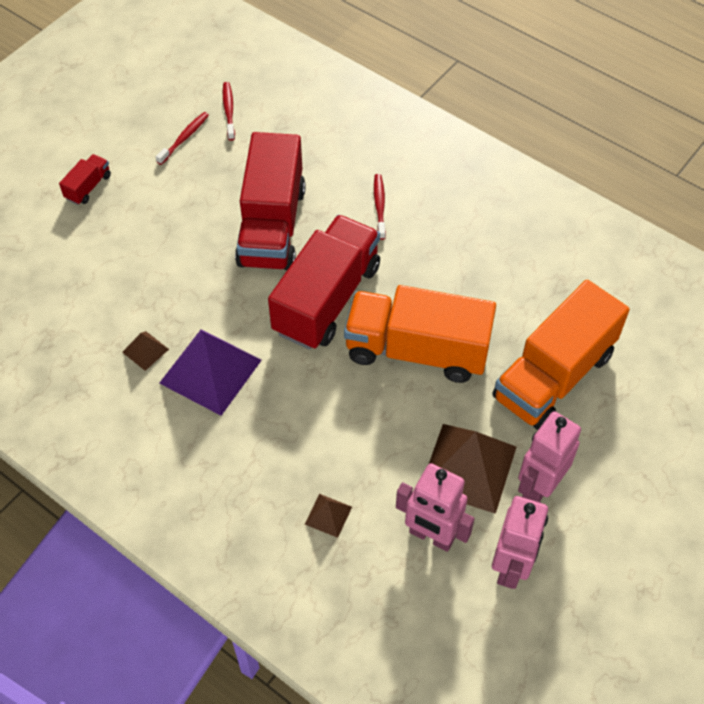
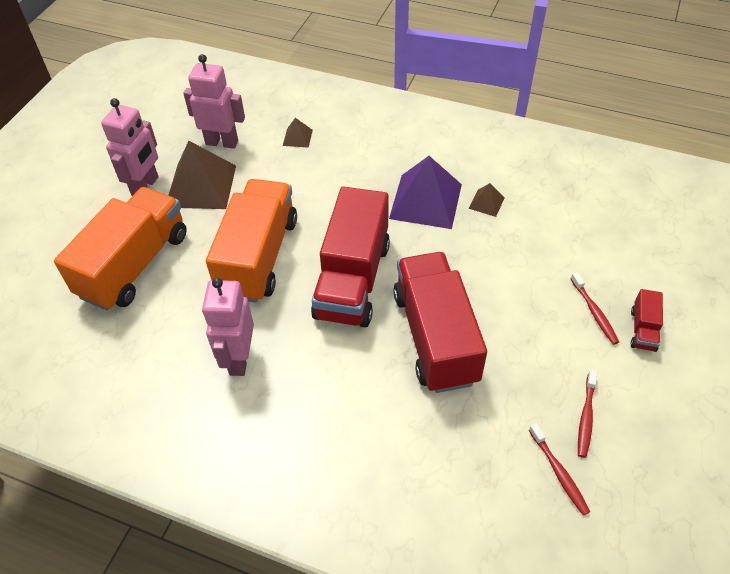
camera: 165 degrees right, 5 degrees down
orange truck [344,285,496,383] -> orange truck turned 75 degrees counterclockwise [206,179,297,303]
red toothbrush [374,174,386,240] -> red toothbrush moved to [571,272,619,345]
pink robot [492,496,548,589] -> pink robot moved to [202,277,254,376]

